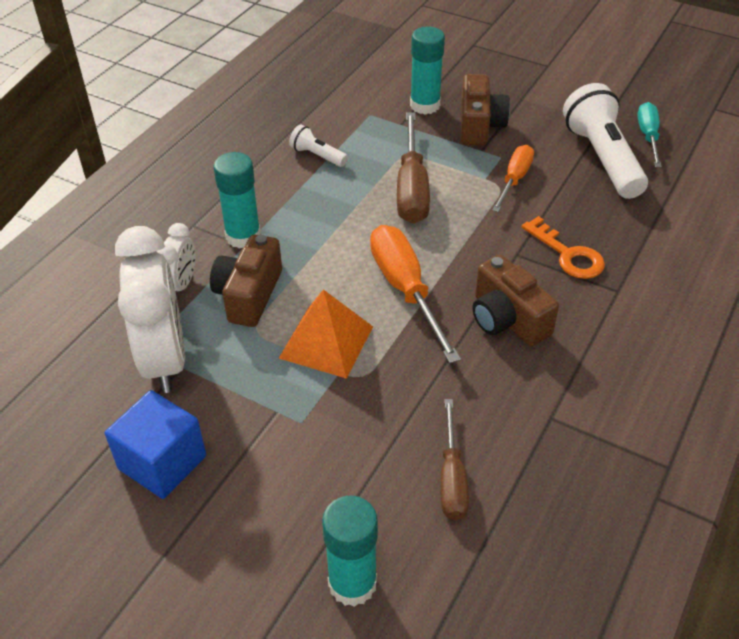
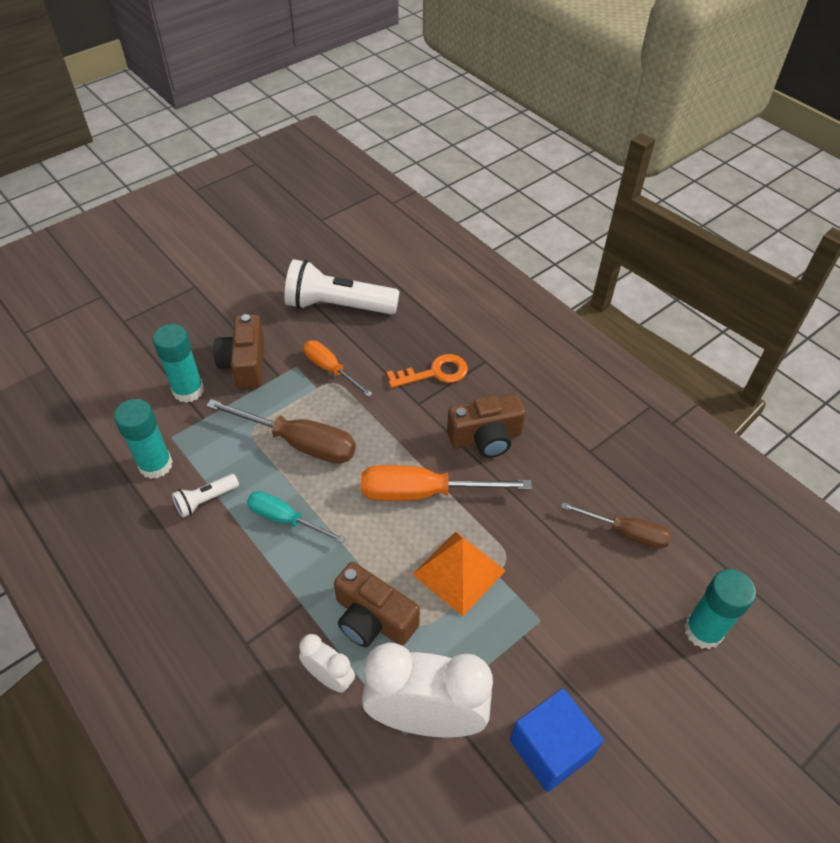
camera: 70 degrees left, 5 degrees up
turquoise glue stick [214,152,261,249] -> turquoise glue stick moved to [114,399,173,479]
brown camera [461,74,510,146] -> brown camera turned 120 degrees counterclockwise [214,314,264,388]
turquoise screwdriver [637,102,662,167] -> turquoise screwdriver moved to [247,491,346,544]

